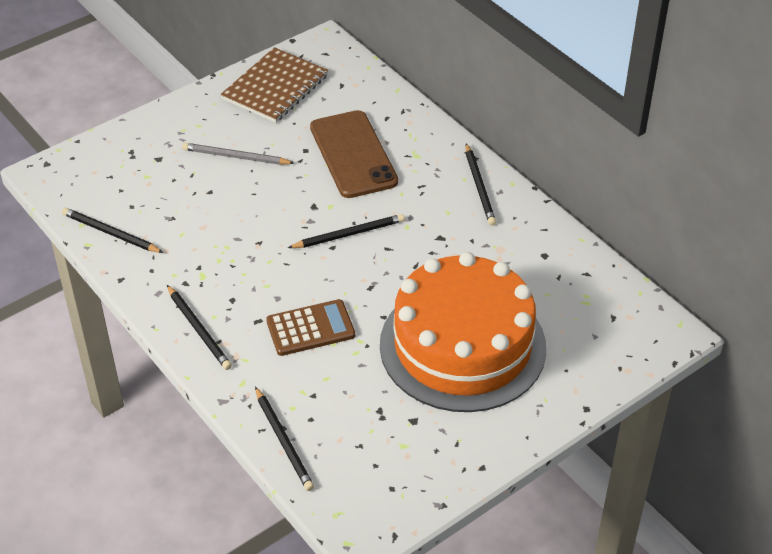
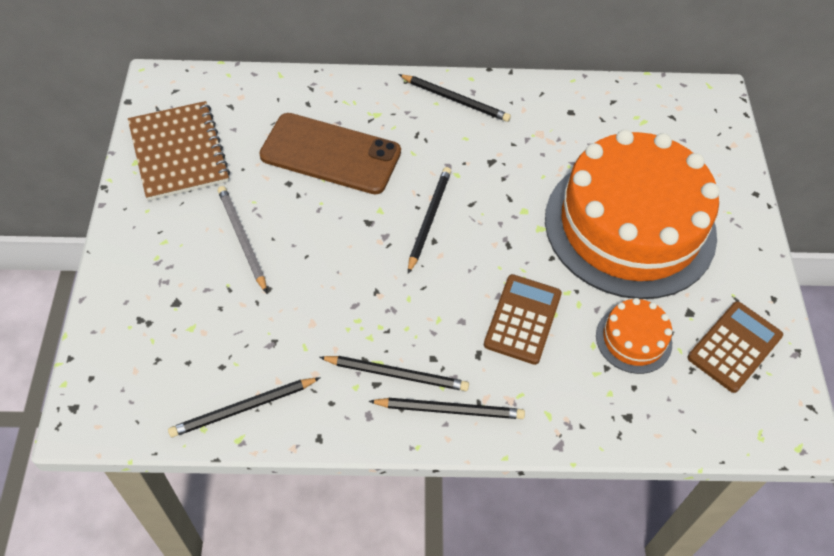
camera: 55 degrees left, 10 degrees up
grey pencil [182,143,294,165] -> grey pencil turned 105 degrees clockwise [218,186,267,294]
black pencil [255,387,314,491] -> black pencil moved to [319,356,469,391]
none -> orange cake [596,298,672,374]
none -> brown calculator [687,301,783,393]

